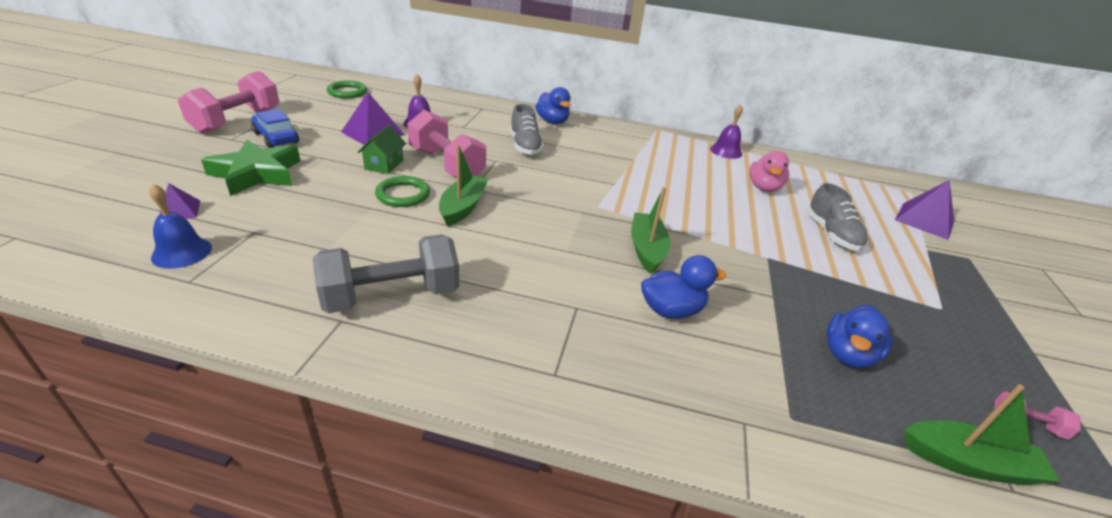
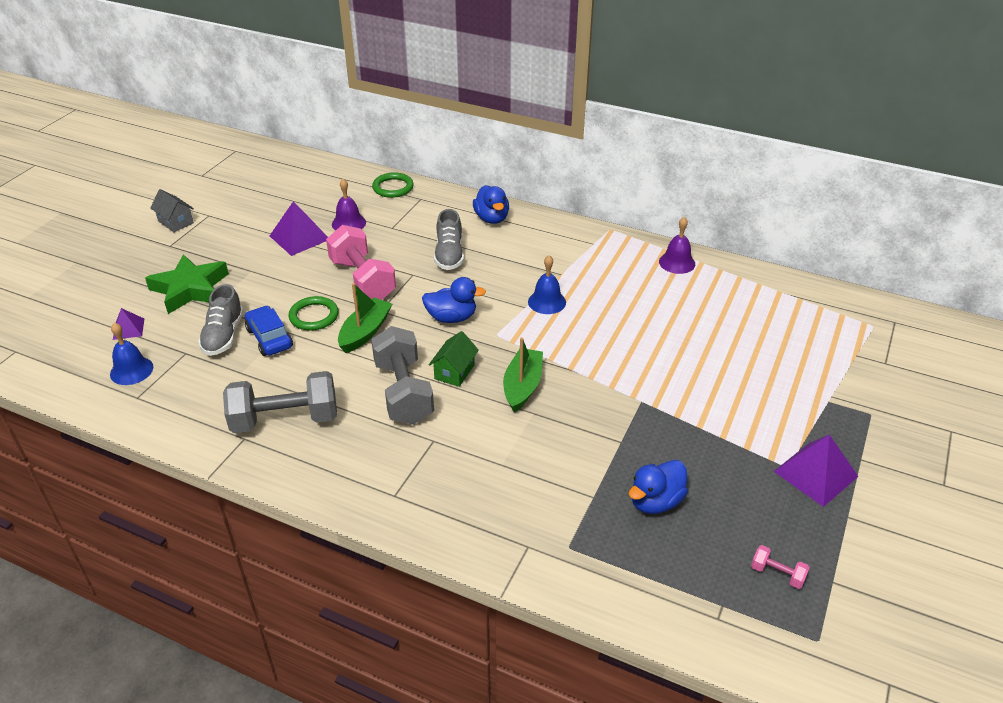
camera: 15 degrees right, 5 degrees up
pink dumbbell [178,71,279,134] -> grey house [150,189,194,232]
blue car [251,109,299,148] -> blue car moved to [245,306,293,356]
green ring [327,81,367,98] -> green ring moved to [372,172,414,198]
green house [358,125,406,174] -> green house moved to [429,331,479,387]
blue duck [641,255,726,319] -> blue duck moved to [422,277,486,323]
pink duck [749,151,789,192] -> none
grey shoe [807,183,868,251] -> grey shoe moved to [198,284,244,356]
purple pyramid [895,180,954,240] -> purple pyramid moved to [773,435,859,507]
green boat [904,384,1060,485] -> none
none -> grey dumbbell [371,326,434,425]
none -> blue bell [528,255,566,314]

